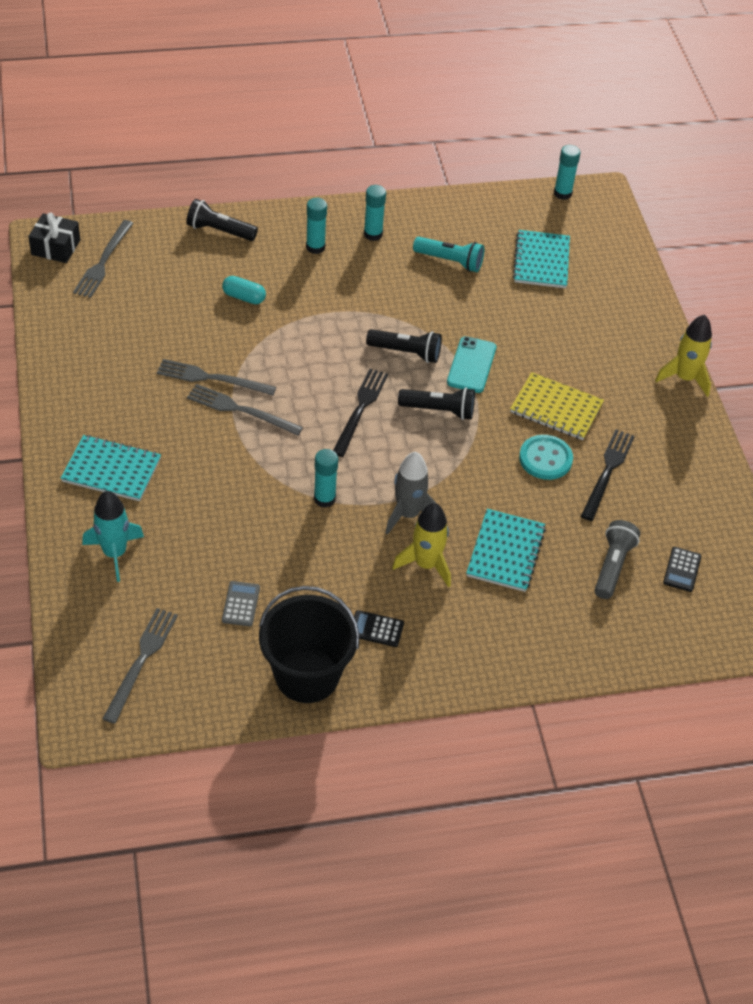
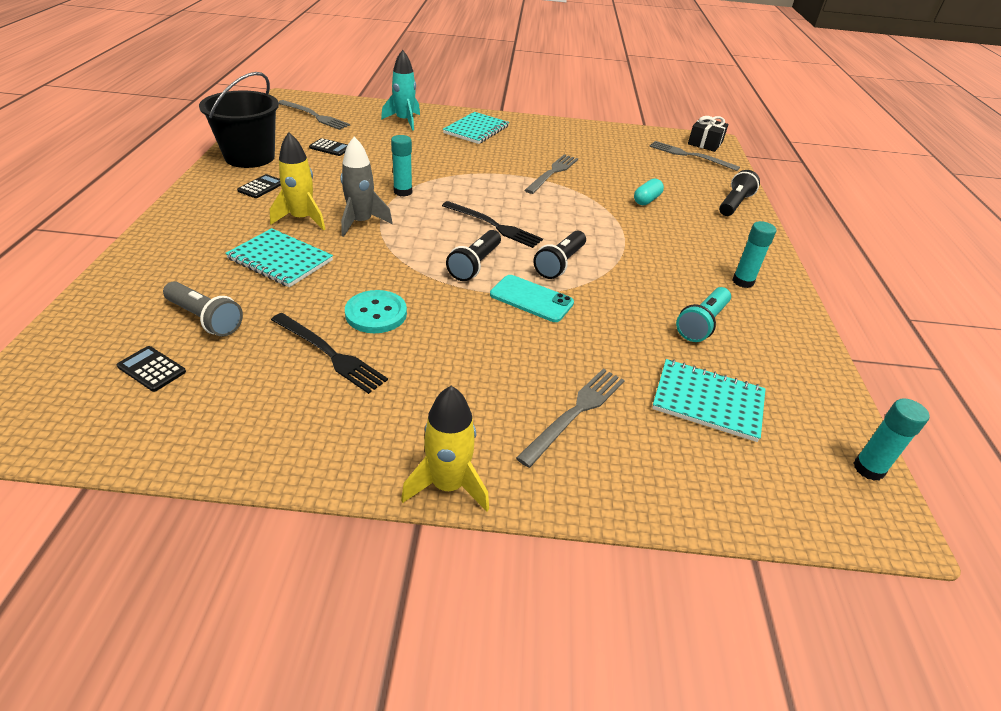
camera: 105 degrees right, 10 degrees down
grey fork [187,384,303,436] -> grey fork moved to [516,369,625,468]
grey calculator [222,581,260,626] -> black calculator [309,138,348,156]
turquoise glue stick [306,198,327,254] -> none
yellow notebook [510,372,604,440] -> none

